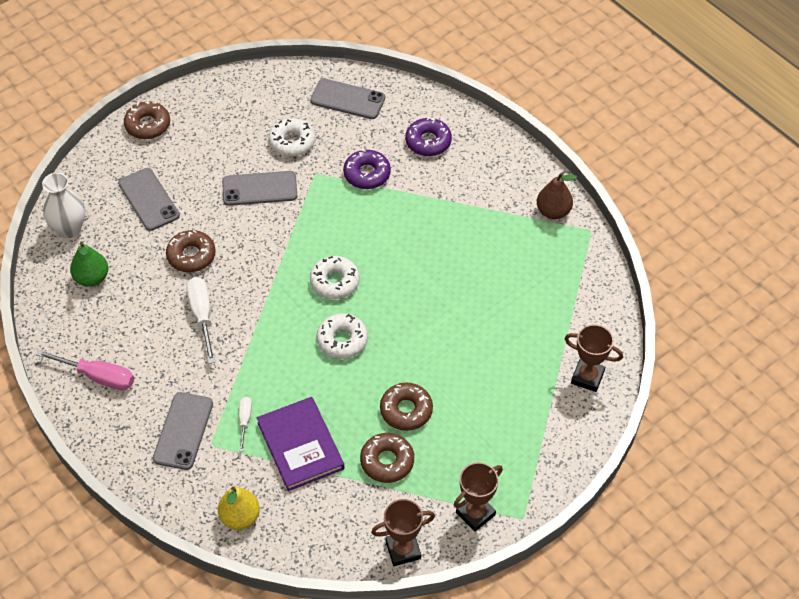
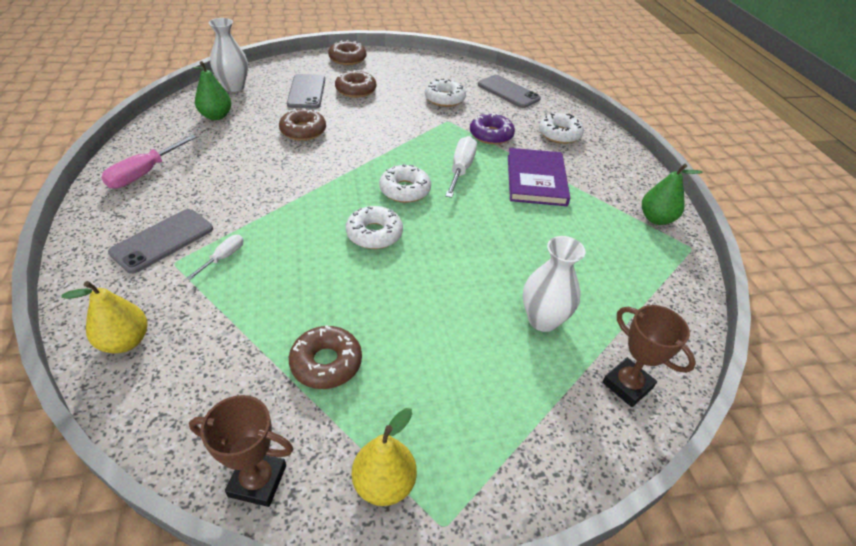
camera: 25 degrees right, 10 degrees down
pink screwdriver [36,350,134,390] -> pink screwdriver turned 75 degrees clockwise [101,135,197,189]
white screwdriver [186,277,215,364] -> white screwdriver moved to [445,136,477,198]
grey phone [222,171,297,206] -> none
purple book [257,397,345,491] -> purple book moved to [508,148,570,206]
brown donut [380,383,433,431] -> brown donut moved to [335,70,376,98]
purple donut [405,117,452,156] -> white donut [539,113,584,144]
brown trophy [454,462,503,532] -> yellow pear [352,408,417,506]
brown pear [537,172,577,219] -> green pear [642,164,703,225]
none -> white vase [523,236,586,332]

